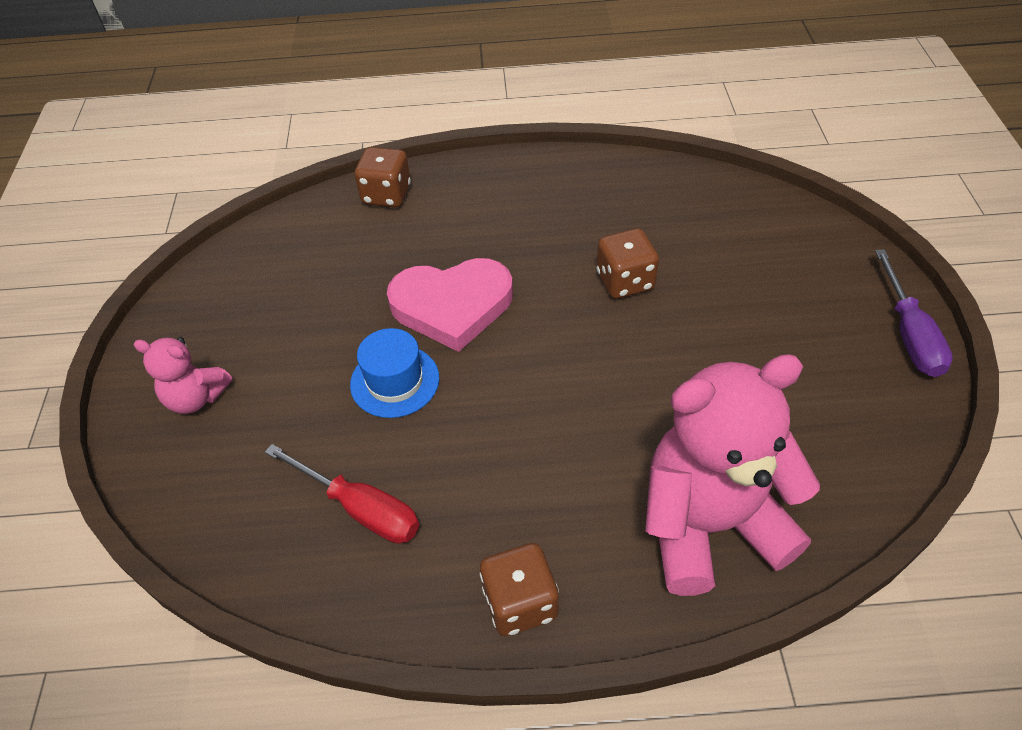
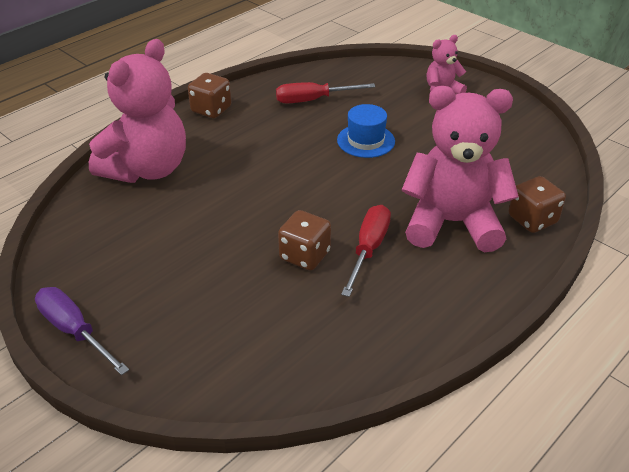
camera: 135 degrees right, 10 degrees down
pink heart [387,258,513,352] -> none
none -> red screwdriver [341,205,391,297]
none -> pink teddy bear [401,86,519,252]

